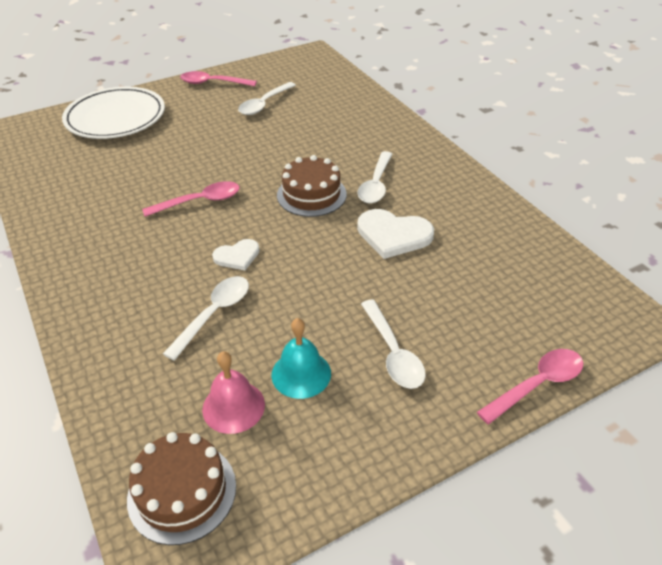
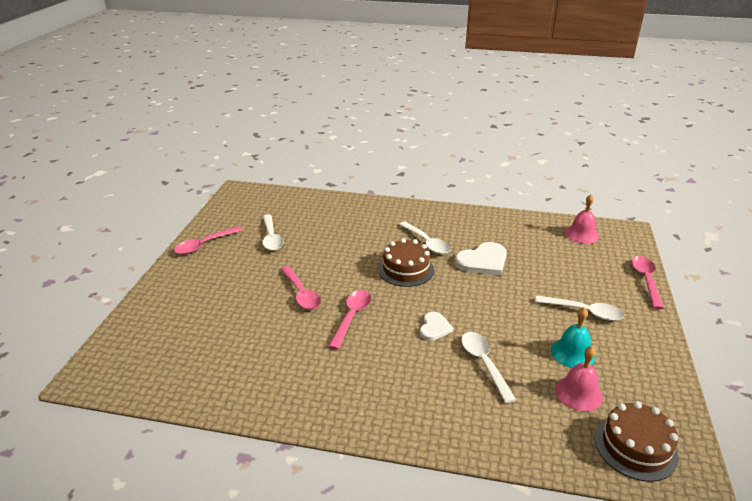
camera: 50 degrees left, 10 degrees down
white plate [62,87,165,139] -> none
none -> pink spoon [281,266,321,310]
none -> pink bell [565,194,599,244]

